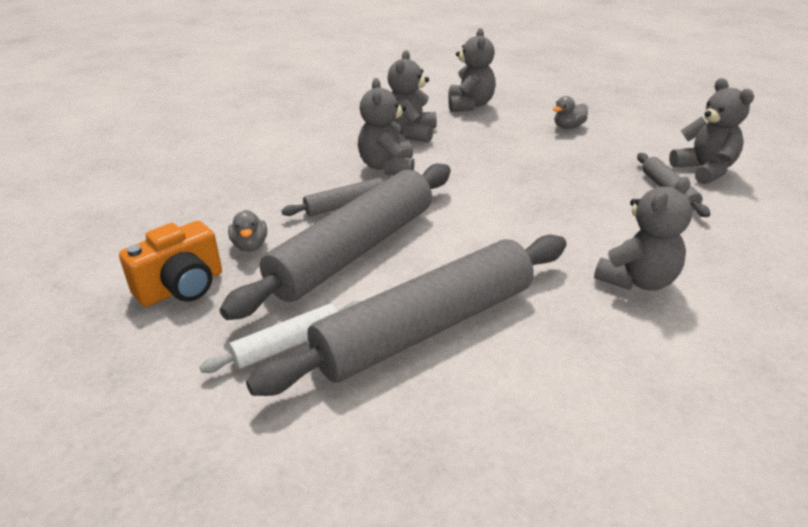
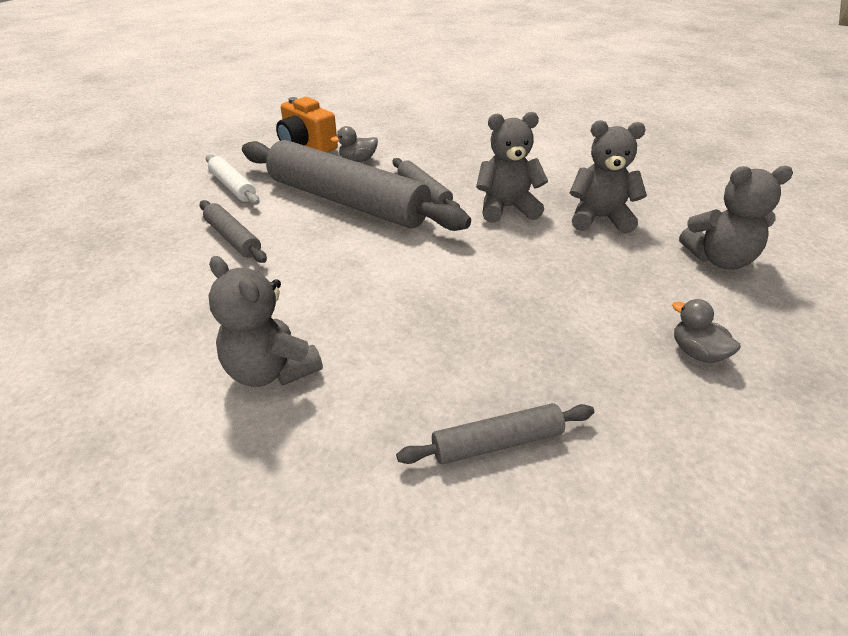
camera: 85 degrees right, 5 degrees up
grey rolling pin [246,234,567,396] -> grey rolling pin [200,200,267,263], size x0.45
grey teddy bear [669,78,754,184] -> none

